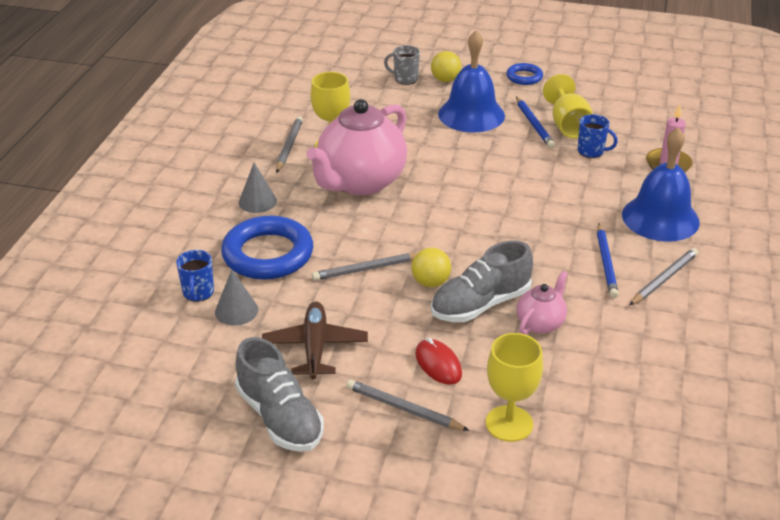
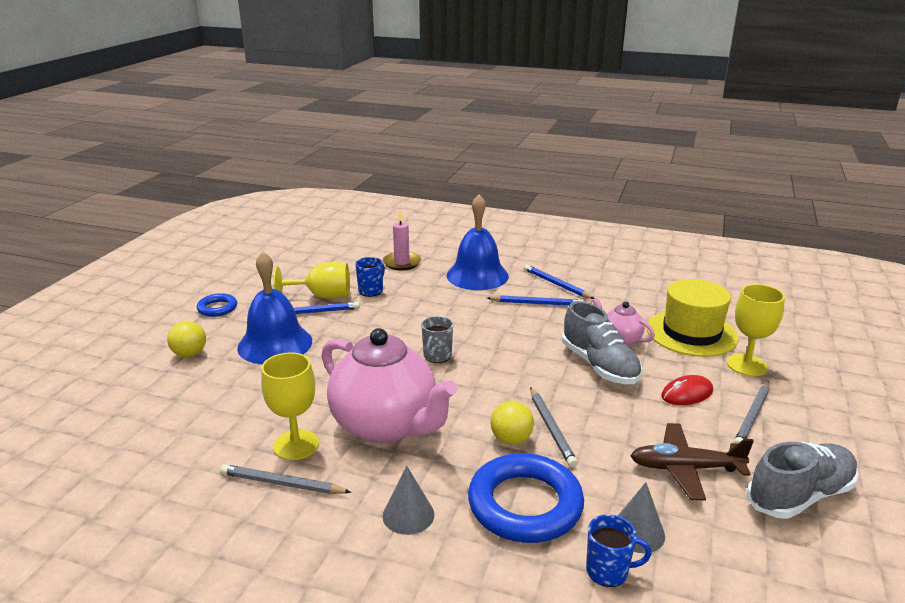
camera: 85 degrees left, 10 degrees down
grey mug [384,45,420,85] -> grey mug moved to [421,316,453,363]
yellow ball [411,248,451,287] -> yellow ball moved to [490,401,534,445]
grey pencil [629,248,698,306] -> blue pencil [524,265,595,299]
none -> yellow hat [647,279,738,357]

